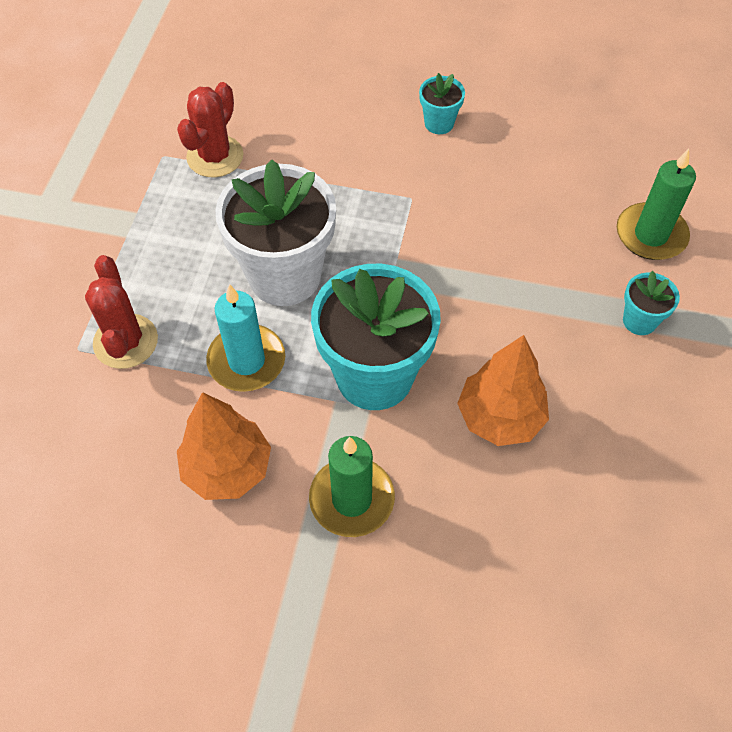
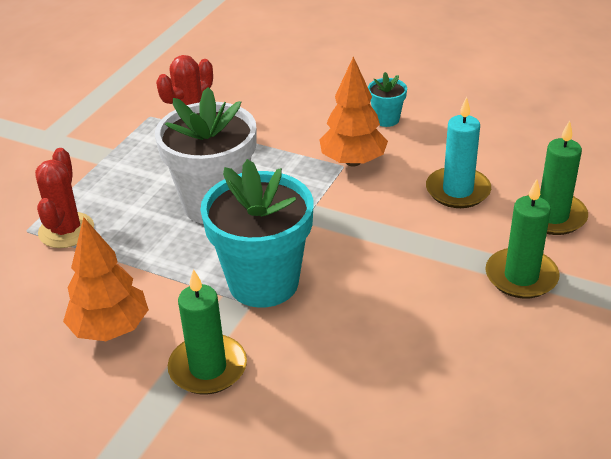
camera: 15 degrees right, 20 degrees down
turquoise candle [206,284,285,392] -> turquoise candle moved to [426,97,491,208]
orange tree [457,335,549,446] -> orange tree moved to [319,56,388,166]
turquoise flower pot [623,271,680,335] -> green candle [485,179,559,299]

